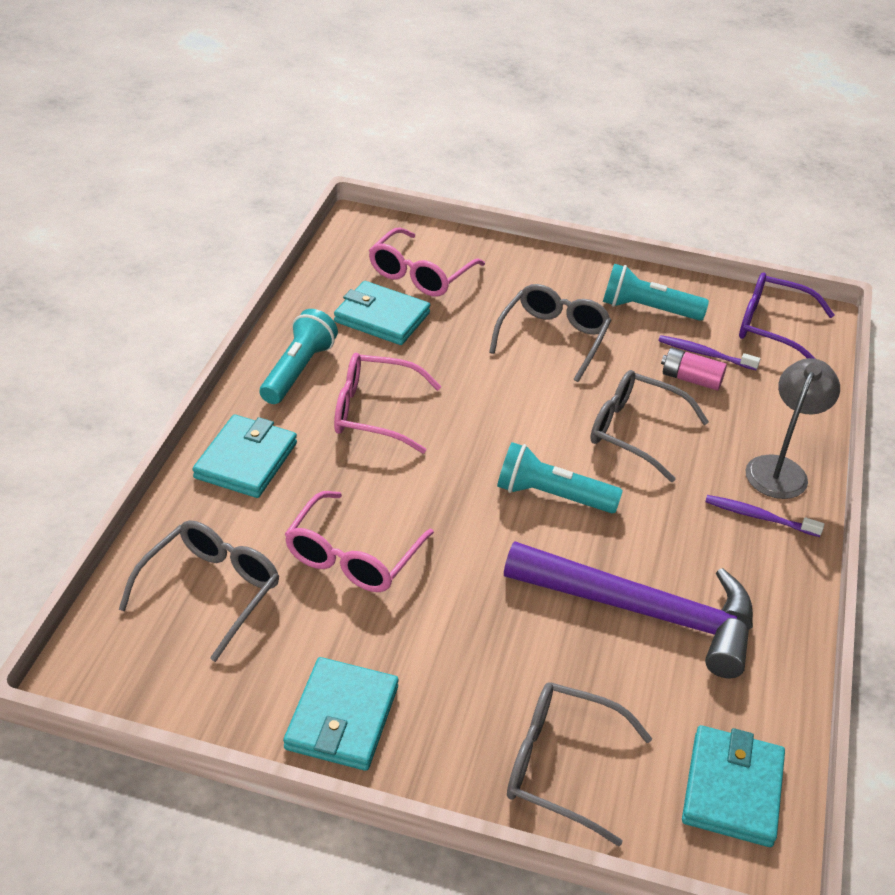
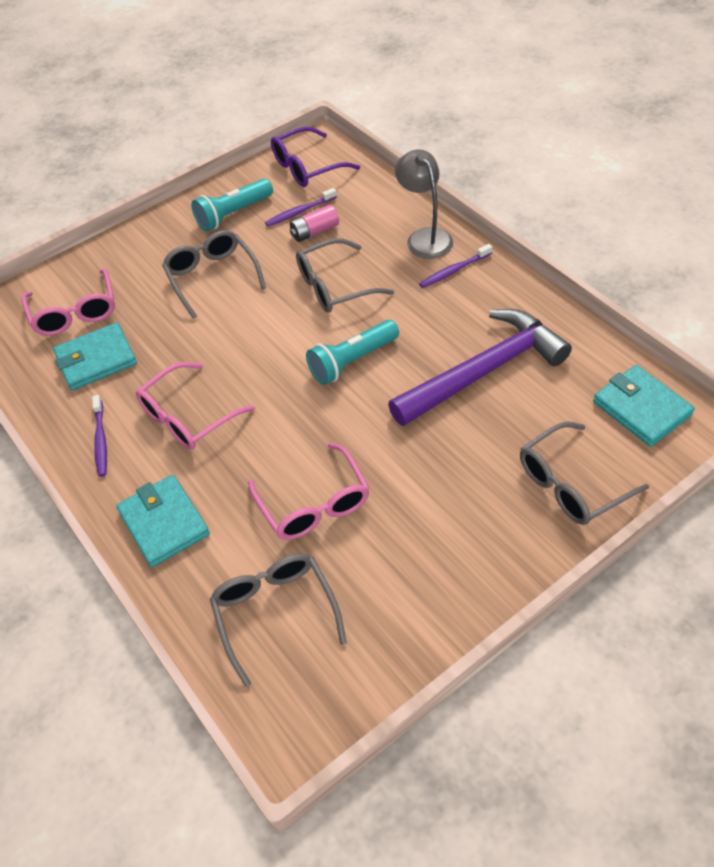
camera: 45 degrees left, 10 degrees up
turquoise flashlight [260,309,338,404] -> purple toothbrush [92,395,107,477]
turquoise wallet [283,657,399,771] -> none

